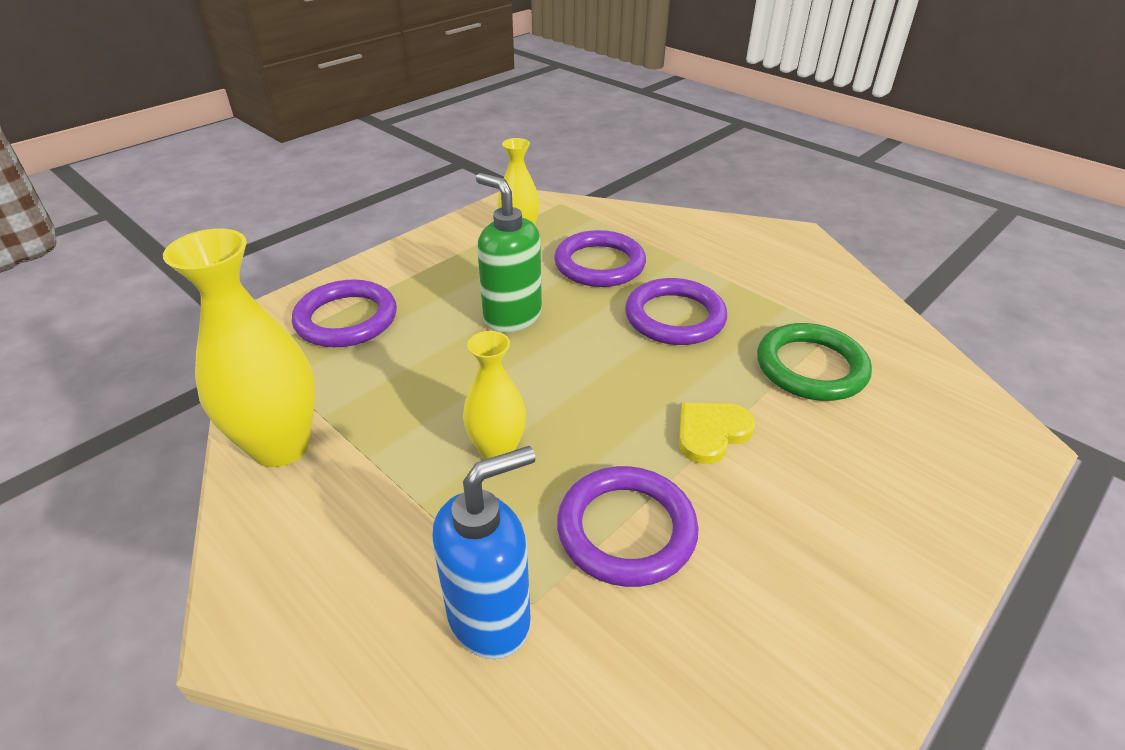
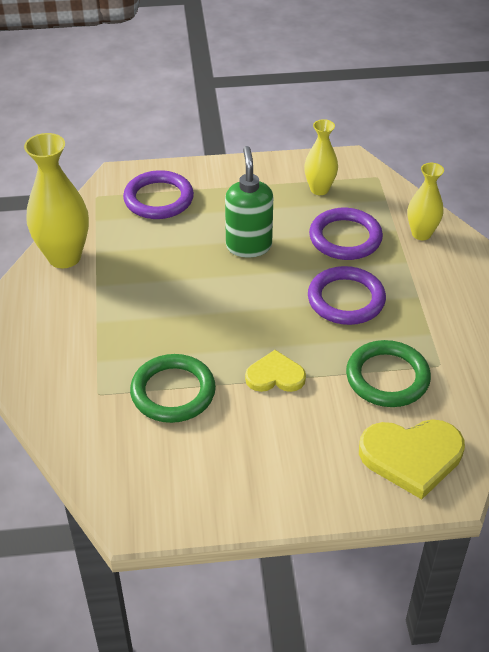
camera: 40 degrees right, 5 degrees up
blue soap dispenser [432,446,536,659] -> none
yellow vase [463,331,526,460] -> yellow vase moved to [407,163,444,240]
purple ring [557,466,698,587] -> green ring [130,354,216,423]
none -> yellow heart [359,419,465,499]

